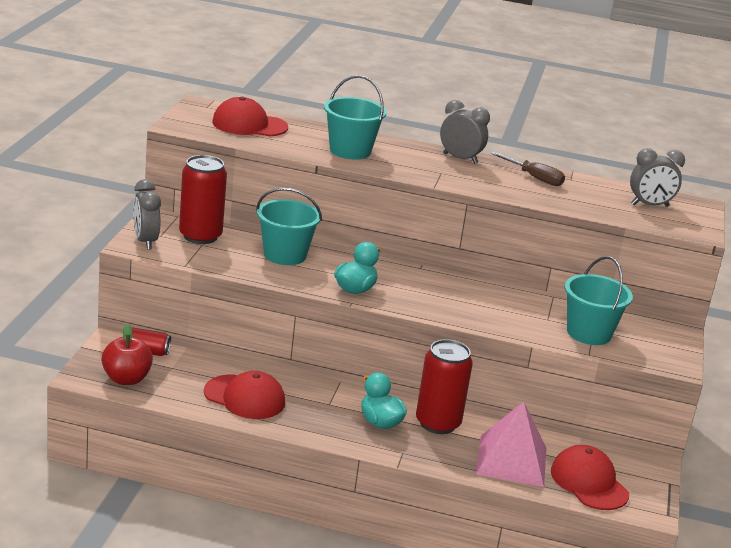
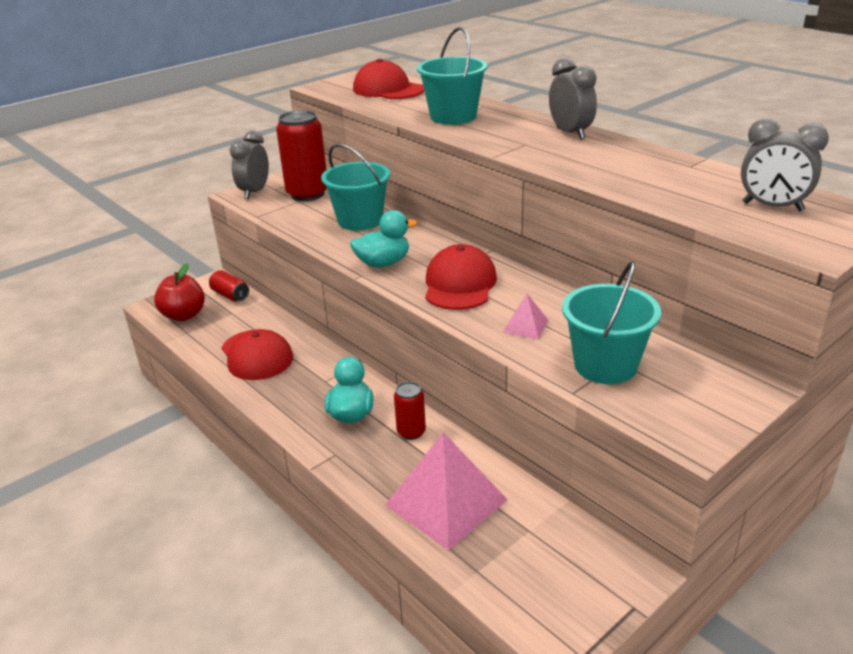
camera: 40 degrees right, 5 degrees up
red can [416,339,473,434] -> red can [394,382,426,440], size x0.52
brown screwdriver [491,152,565,186] -> none
red cap [551,445,629,510] -> red cap moved to [425,244,497,310]
none -> pink pyramid [503,294,548,339]

